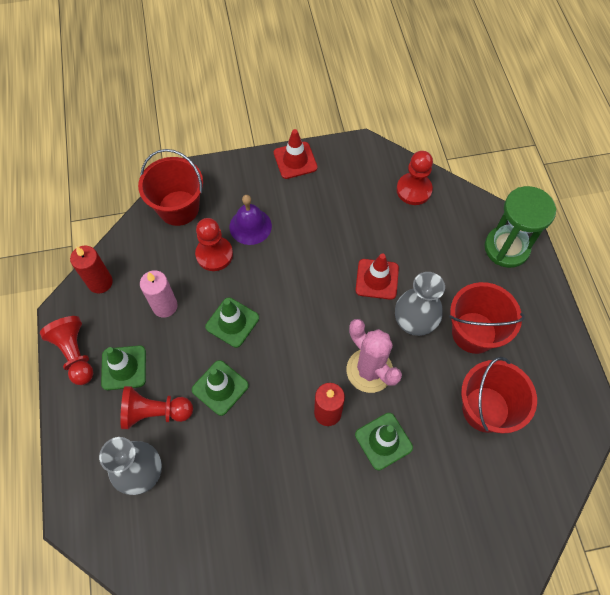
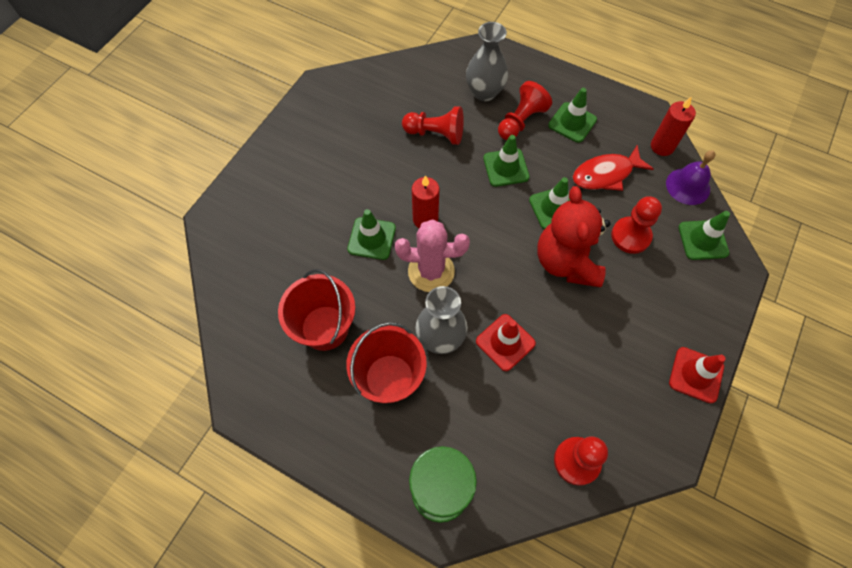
camera: 130 degrees right, 0 degrees up
red pawn [40,316,93,385] -> red pawn moved to [402,106,464,145]
red bucket [138,149,203,226] -> green traffic cone [678,211,730,260]
pink candle [140,270,178,318] -> red fish [573,145,654,191]
purple bell [230,195,272,245] -> purple bell moved to [666,150,715,205]
none -> red teddy bear [537,186,611,287]

